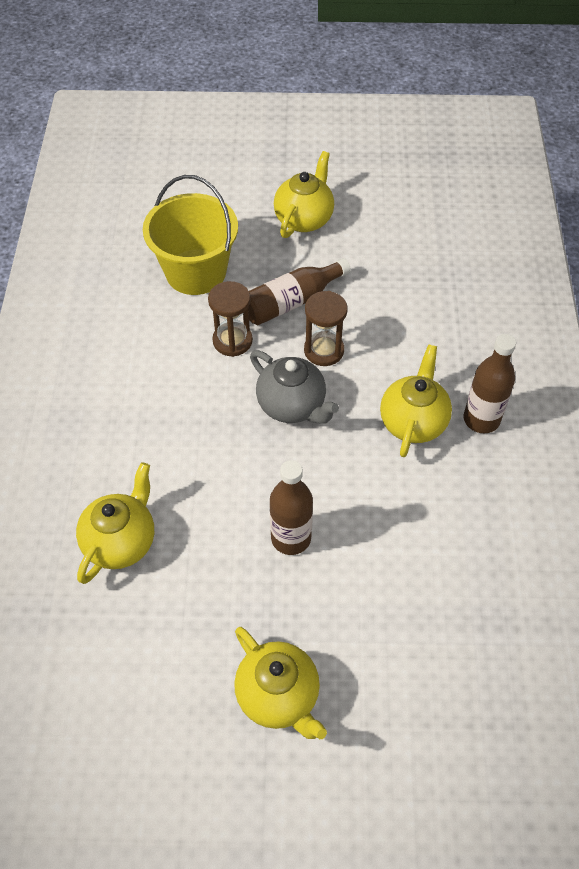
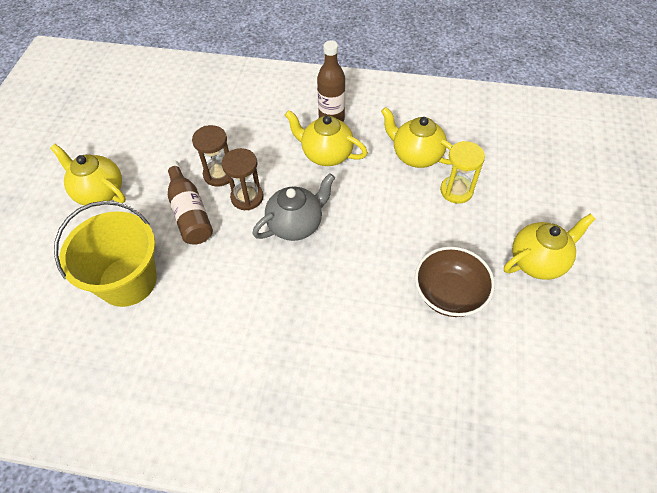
camera: 80 degrees left, 0 degrees up
yellow teapot [76,462,154,584] -> yellow teapot moved to [381,107,453,168]
brown hourglass [208,281,253,357] -> brown hourglass moved to [192,125,229,187]
brown bottle [270,460,313,555] -> none
none -> brown bowl [415,246,495,317]
none -> yellow hourglass [440,141,485,204]

